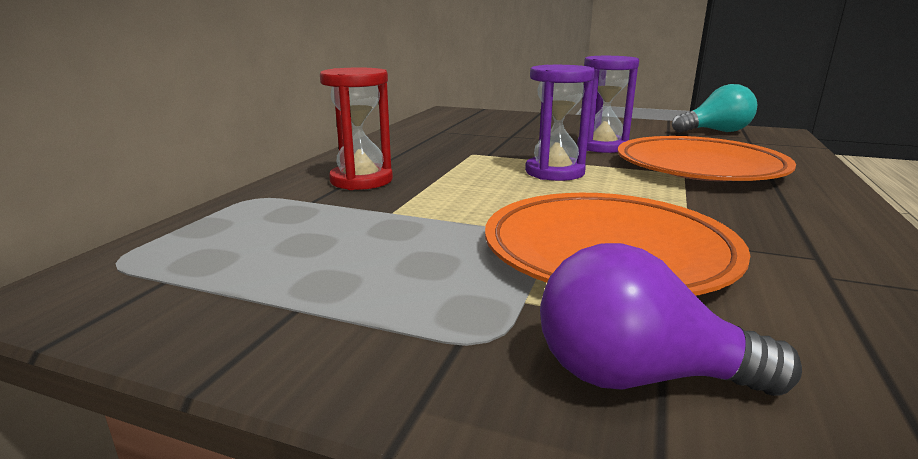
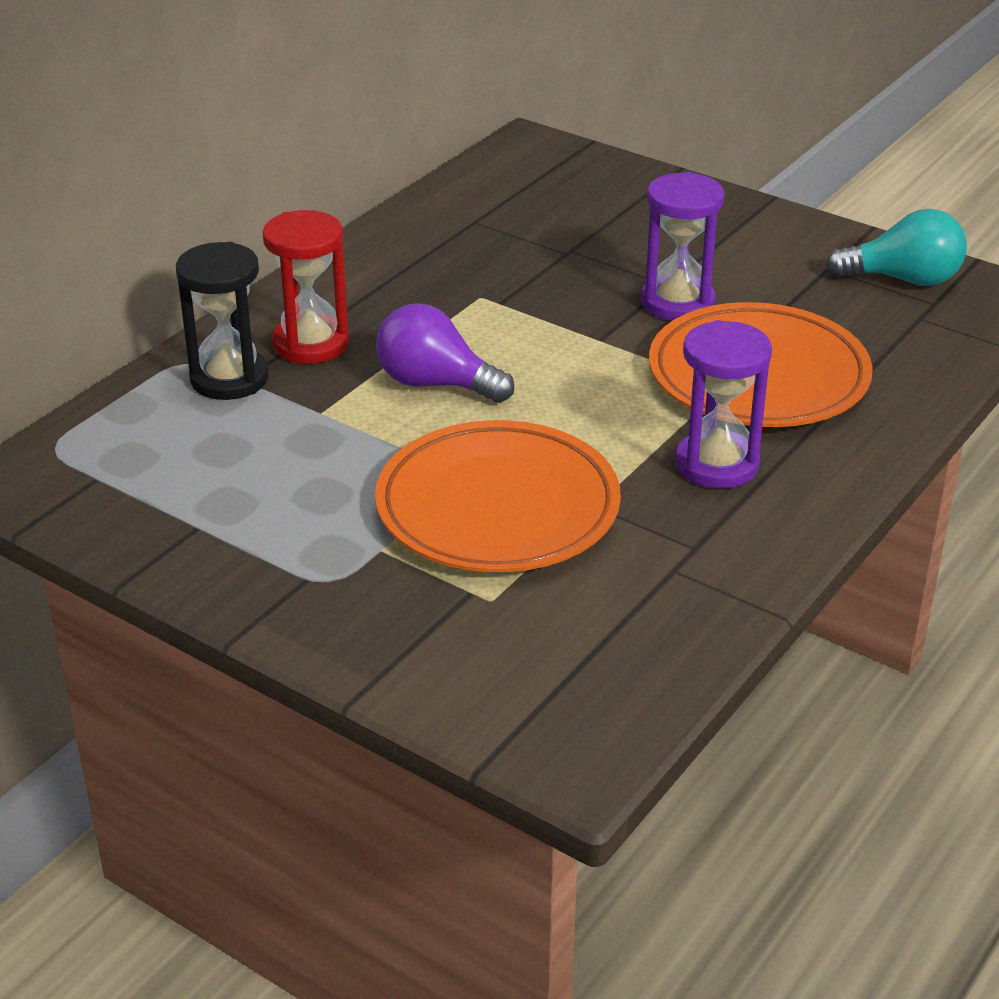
camera: 15 degrees right, 15 degrees up
purple hourglass [525,65,595,181] -> purple hourglass moved to [675,320,772,488]
purple light bulb [540,243,802,396] -> purple light bulb moved to [376,303,514,403]
none -> black hourglass [176,242,269,400]

